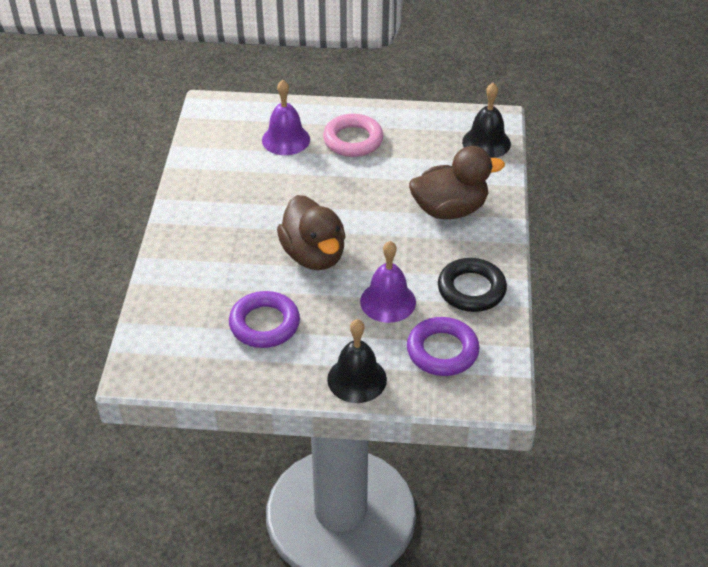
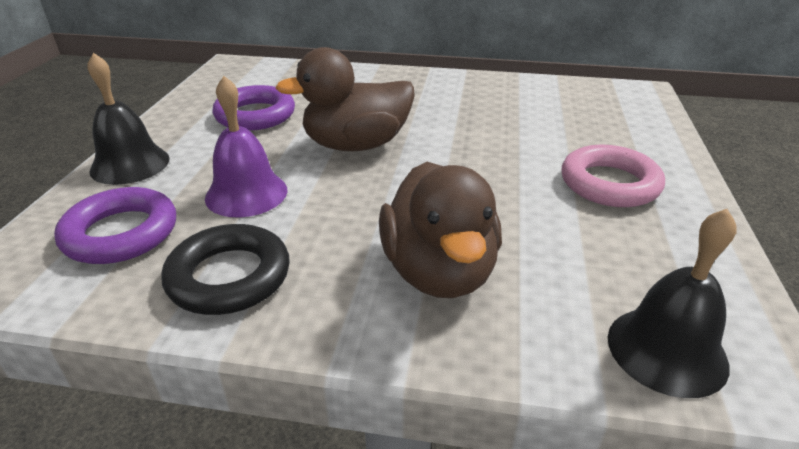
camera: 95 degrees right, 10 degrees down
purple bell [262,80,310,155] -> none

